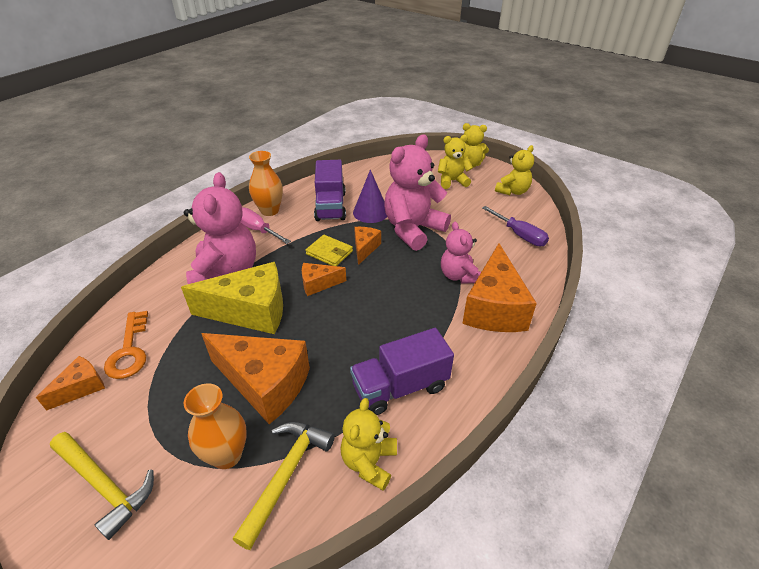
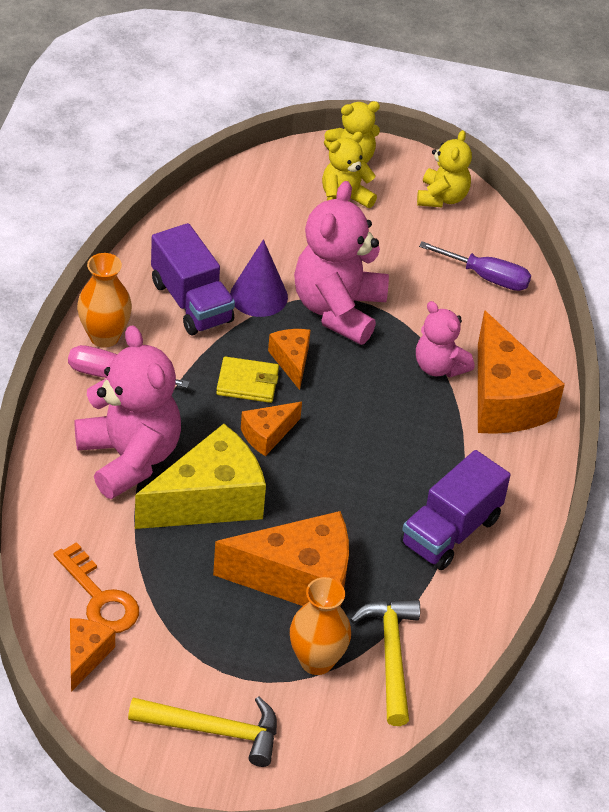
camera: 30 degrees left, 5 degrees up
yellow teddy bear [341,398,397,490] -> none

